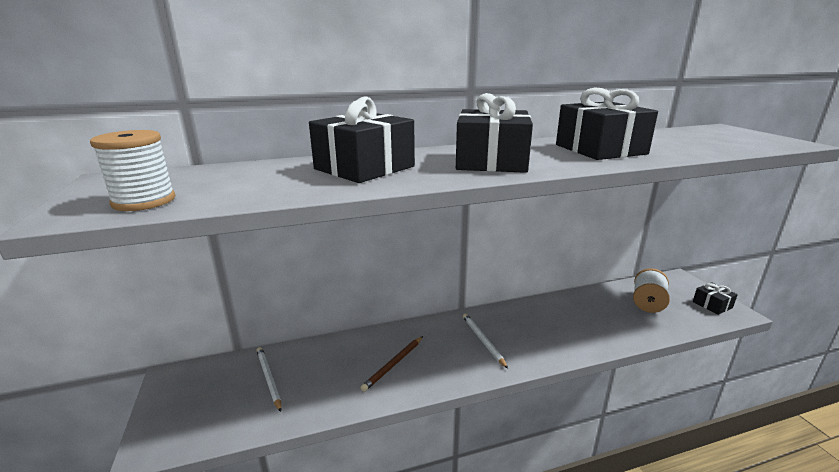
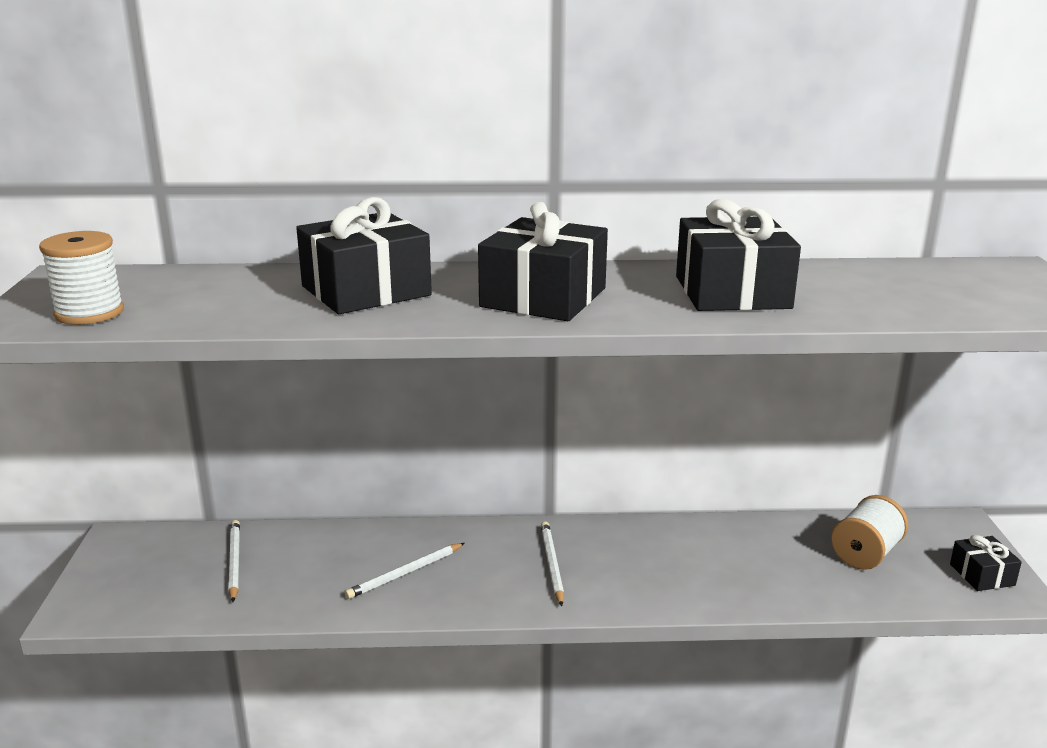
camera: 15 degrees right, 0 degrees up
brown pencil [361,336,423,392] -> white pencil [345,543,465,599]

